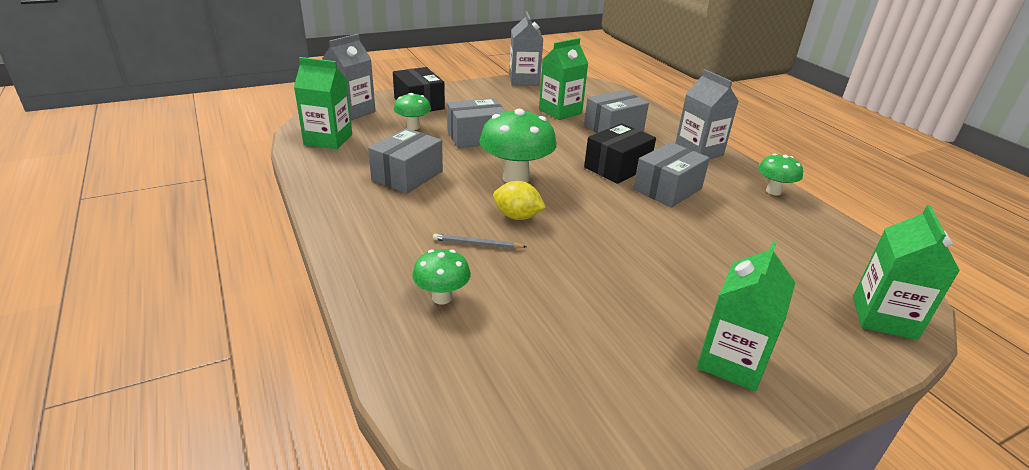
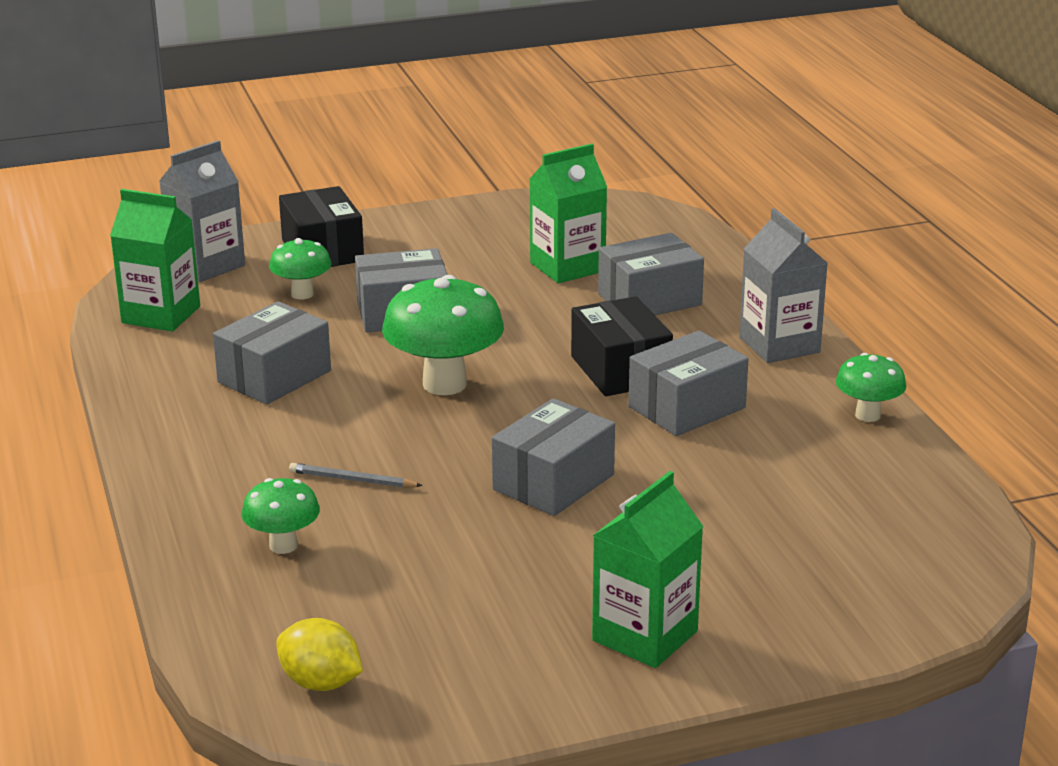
camera: 10 degrees right, 5 degrees down
yellow lemon [493,181,546,220] -> yellow lemon moved to [276,618,363,691]
grey carton [509,11,543,86] -> none
black box [584,123,656,184] -> black box turned 75 degrees counterclockwise [571,296,673,396]
green carton [853,205,960,340] -> none
none -> grey box [492,398,615,516]

